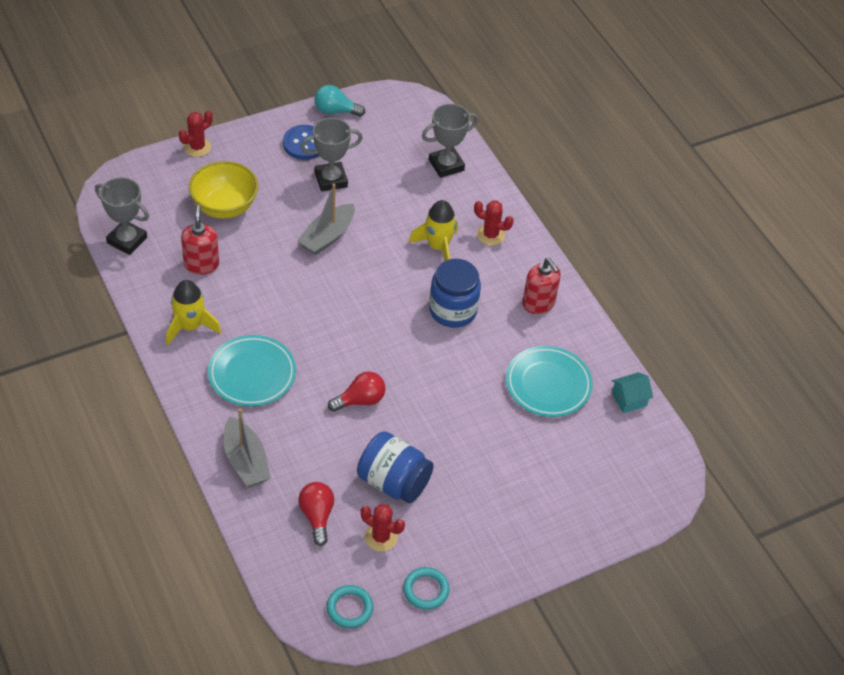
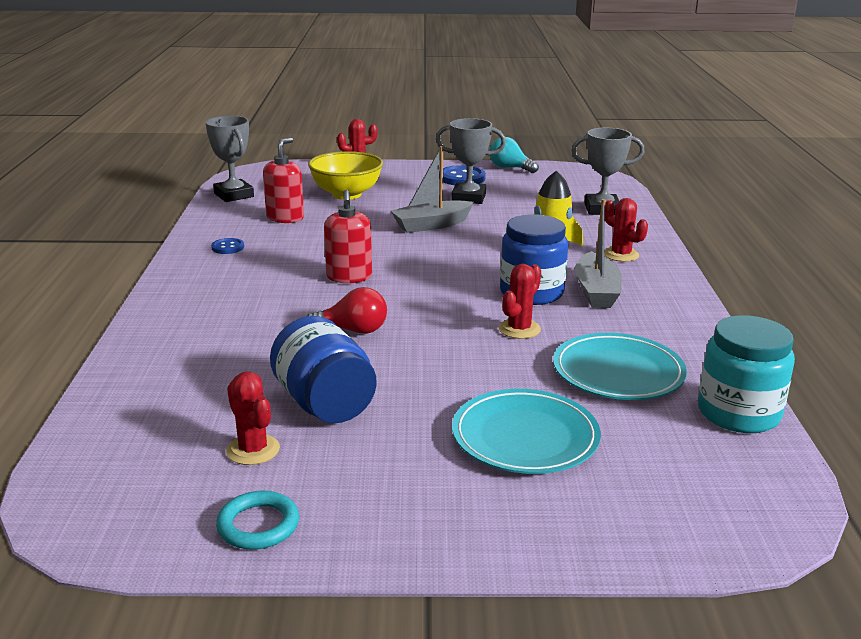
camera: 30 degrees right, 25 degrees down
yellow rocket [166,280,221,345] -> blue button [211,238,244,254]
turquoise plate [208,335,296,406] -> turquoise plate moved to [452,389,601,474]
grey boat [224,408,271,487] -> grey boat moved to [575,199,622,308]
red light bulb [298,482,334,546] -> none
turquoise ring [326,585,373,628] -> none
red soap dispenser [522,258,561,314] -> red soap dispenser moved to [324,190,372,283]
turquoise house [612,372,653,413] -> turquoise jar [698,315,795,433]
none -> red cactus [499,264,541,339]

